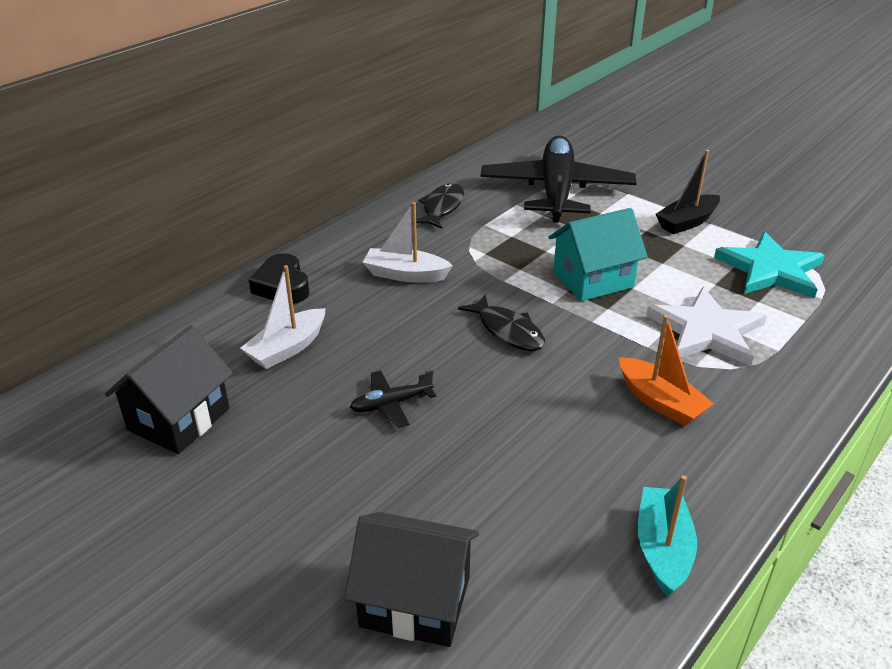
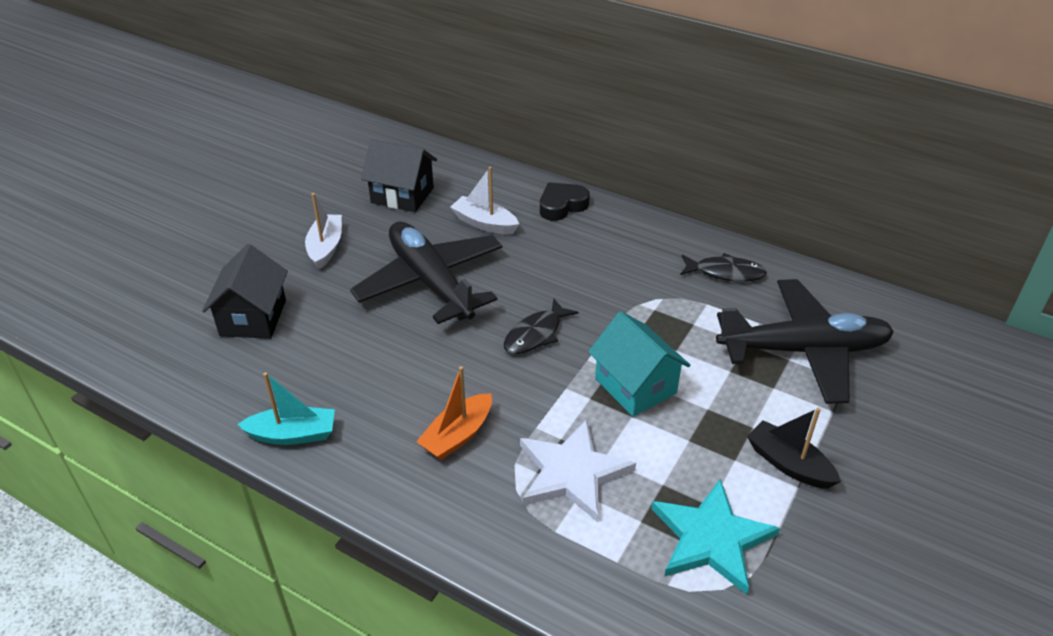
camera: 80 degrees right, 5 degrees up
black plane [350,370,436,428] -> black plane [350,222,503,324], size x2.49
white boat [363,202,453,283] -> white boat moved to [305,193,342,269]

